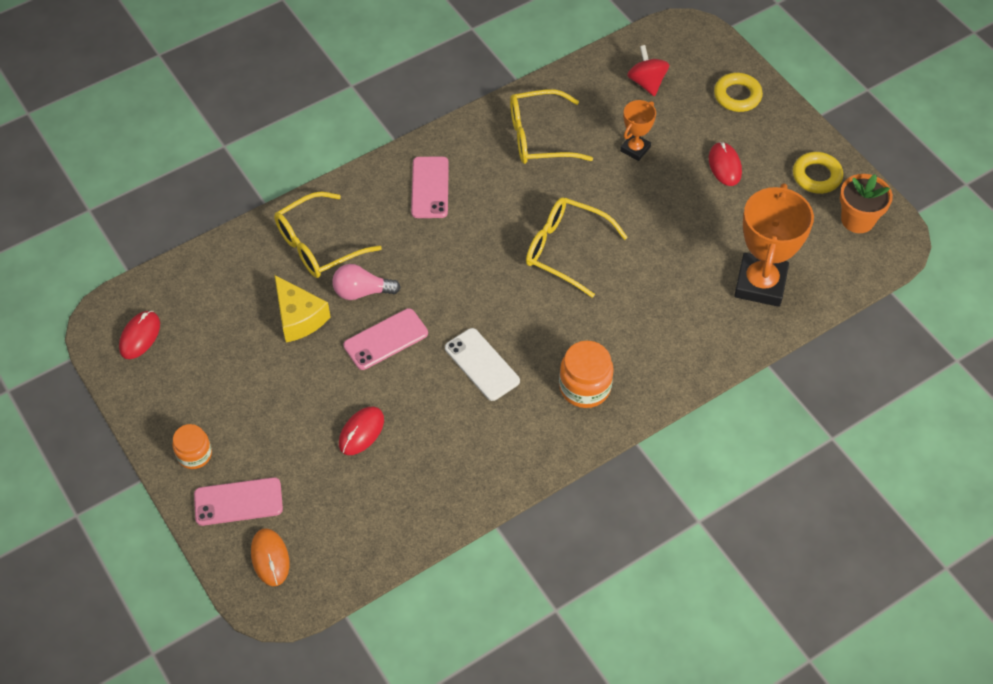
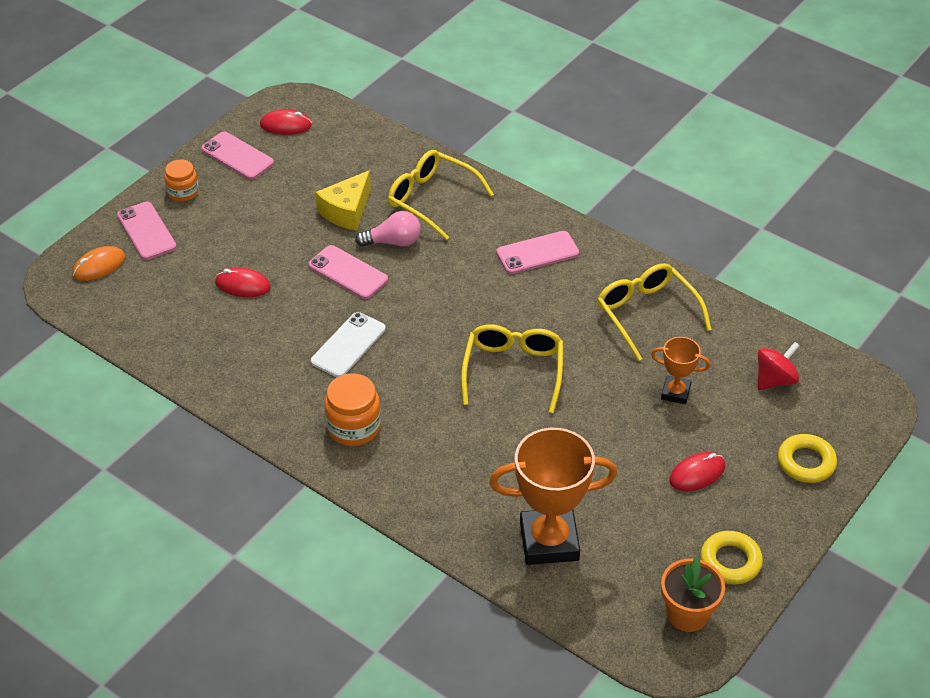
camera: 70 degrees right, 10 degrees down
pink light bulb [332,264,401,300] -> pink light bulb turned 105 degrees clockwise [355,211,421,247]
none -> pink phone [201,132,274,180]

